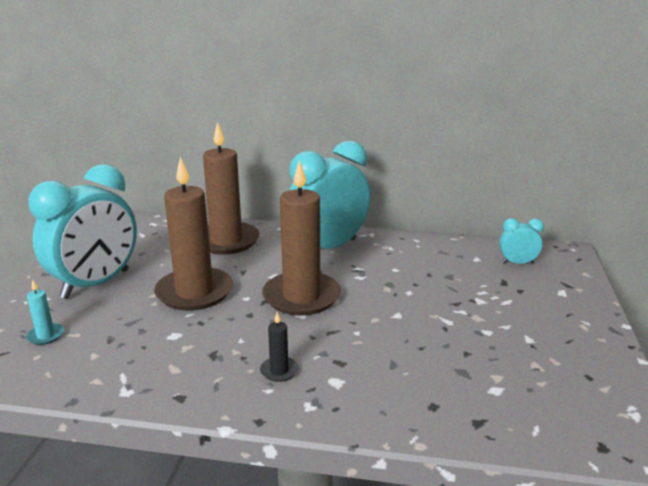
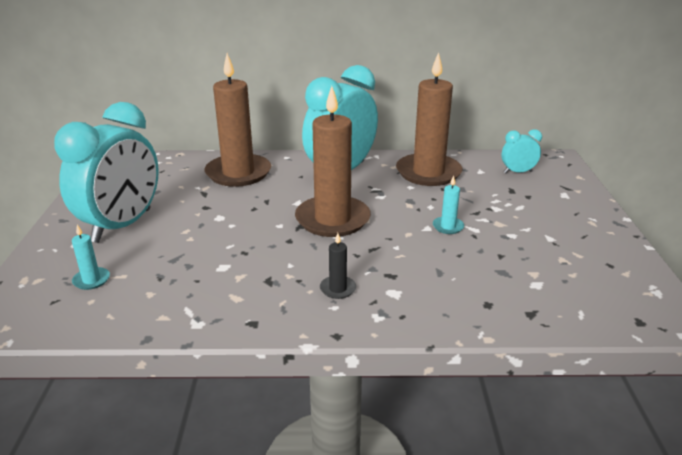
camera: 10 degrees left, 5 degrees up
brown candle [154,157,233,311] -> brown candle moved to [396,52,463,186]
none -> turquoise candle [433,176,464,234]

